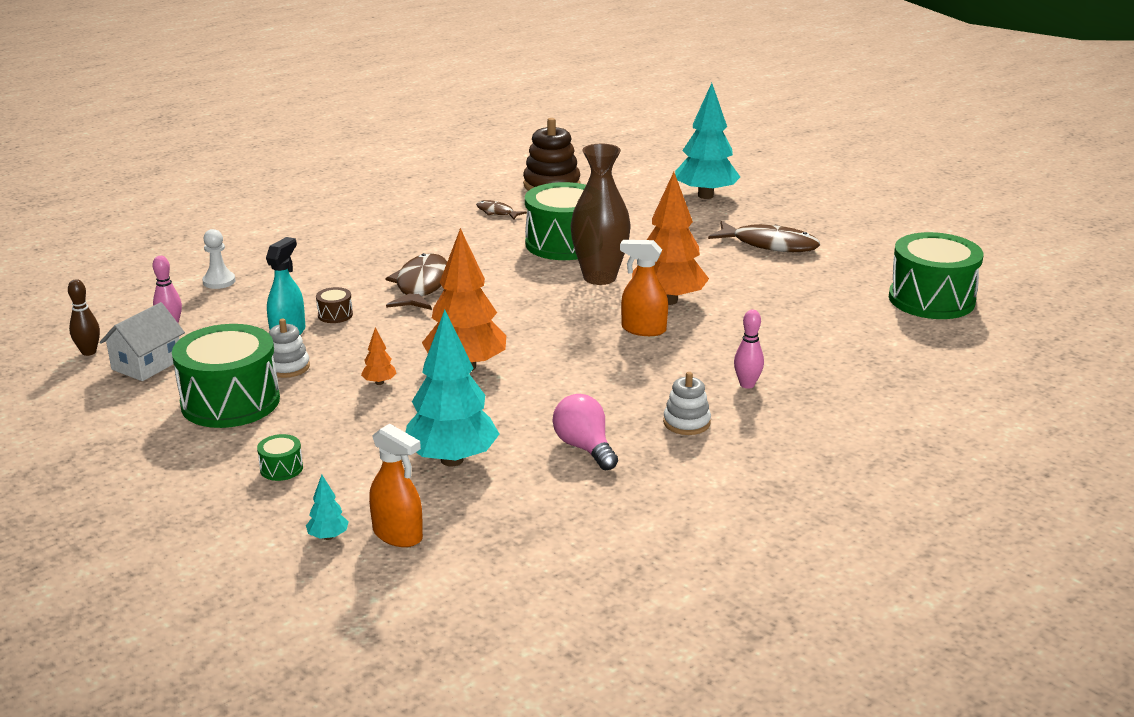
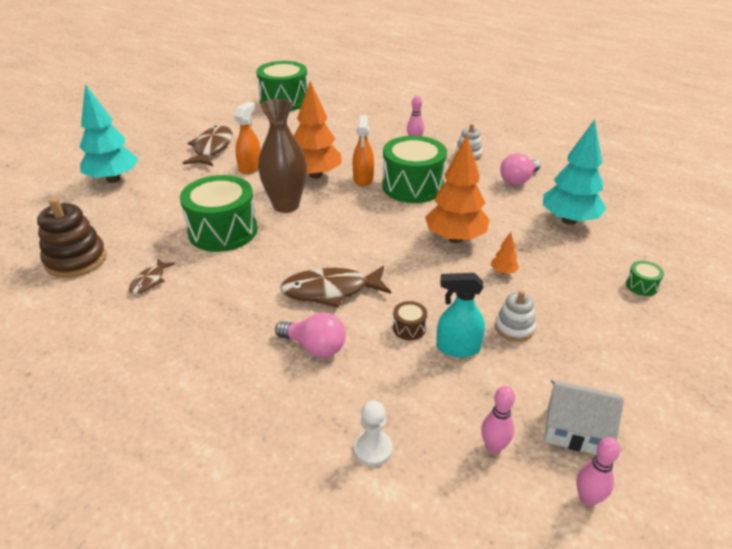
camera: 105 degrees left, 10 degrees up
brown bowling pin [68,279,100,356] -> pink bowling pin [576,437,620,506]
green drum [172,324,280,428] -> green drum moved to [382,136,447,203]
turquoise tree [306,475,349,540] -> none
orange spray bottle [369,424,423,547] -> orange spray bottle moved to [234,102,261,174]
none -> pink light bulb [275,312,346,358]

